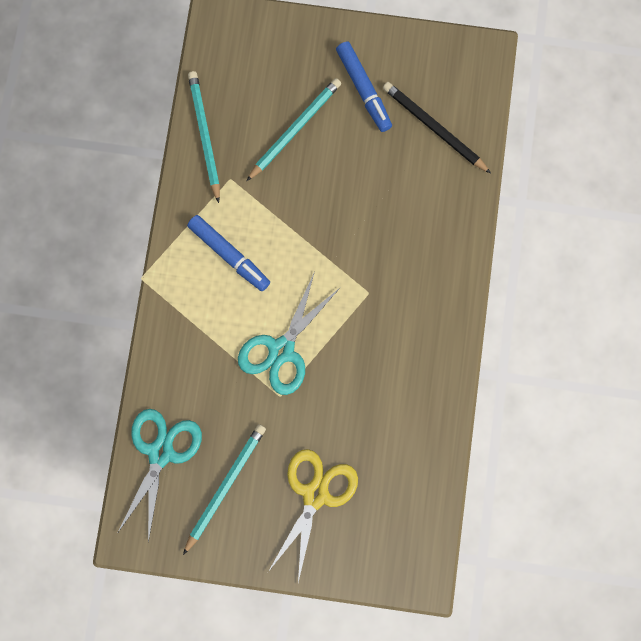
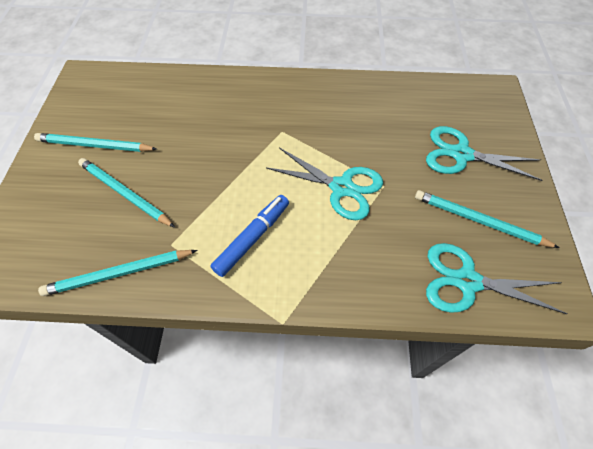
camera: 95 degrees left, 20 degrees down
yellow scissors [268,449,358,582] -> turquoise scissors [426,126,542,181]
blue marker [336,41,392,132] -> turquoise pencil [34,133,157,152]
black pencil [383,82,491,173] -> none

